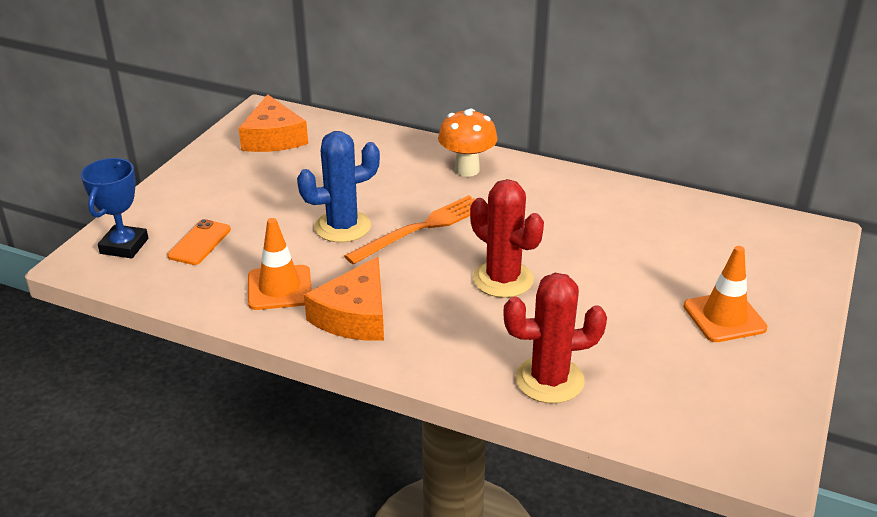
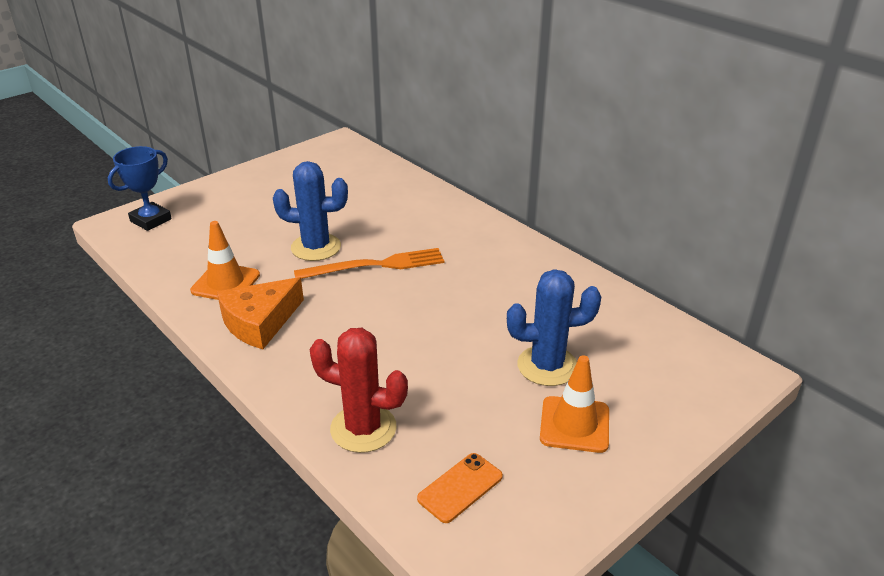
camera: 25 degrees right, 0 degrees up
orange phone [167,219,231,265] -> orange phone moved to [417,453,503,523]
orange cheese [239,94,308,152] -> none
orange mushroom [438,109,497,177] -> none
red cactus [470,179,544,298] -> none
none -> blue cactus [507,269,601,386]

